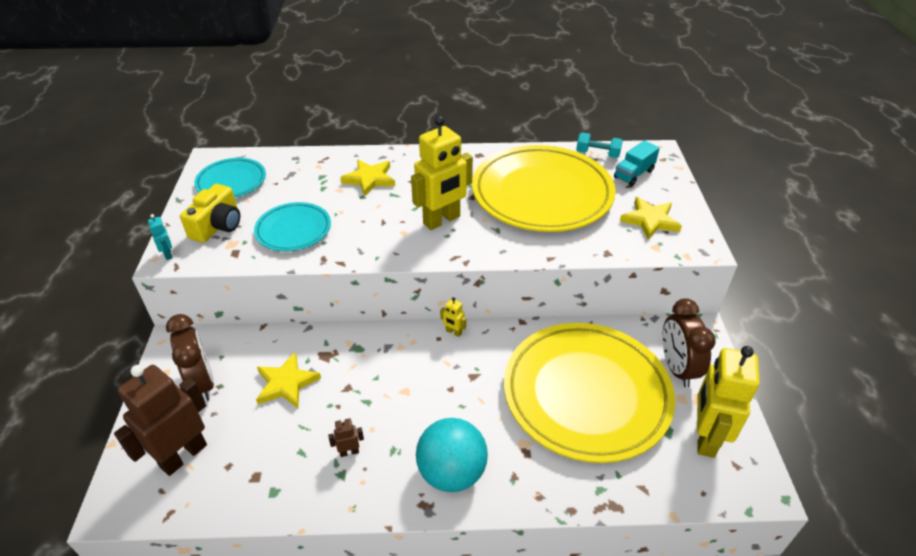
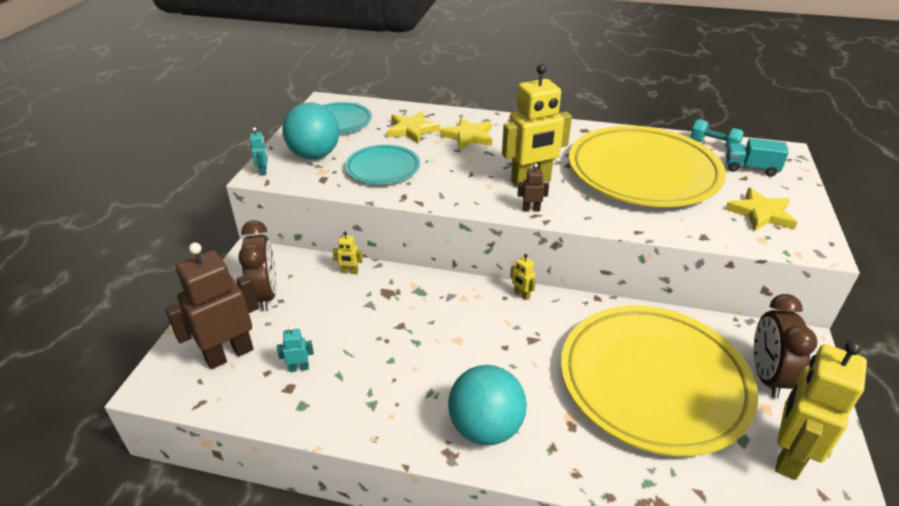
camera: 15 degrees right, 5 degrees down
yellow camera [180,184,240,243] -> turquoise ball [282,102,339,159]
yellow star [256,352,321,408] -> yellow star moved to [387,111,440,143]
brown robot [328,418,364,457] -> brown robot moved to [517,163,549,211]
turquoise truck [614,141,660,186] -> turquoise truck turned 45 degrees clockwise [726,138,789,176]
none -> turquoise robot [277,326,314,372]
none -> yellow robot [332,231,363,274]

